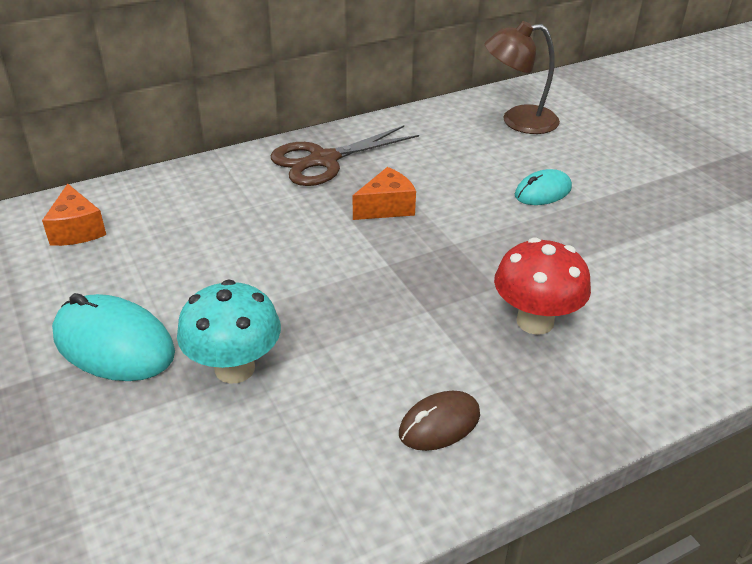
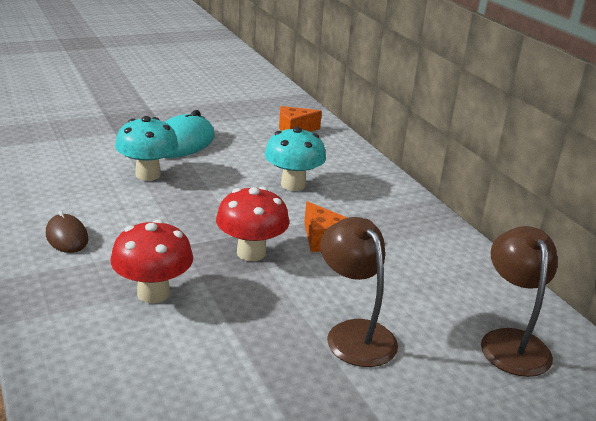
camera: 90 degrees right, 10 degrees down
brown scissors [271,125,419,186] -> none
turquoise mouse [515,169,572,205] -> brown lamp [320,217,398,367]
none -> red mushroom [216,187,289,261]
none -> turquoise mushroom [264,127,326,191]

